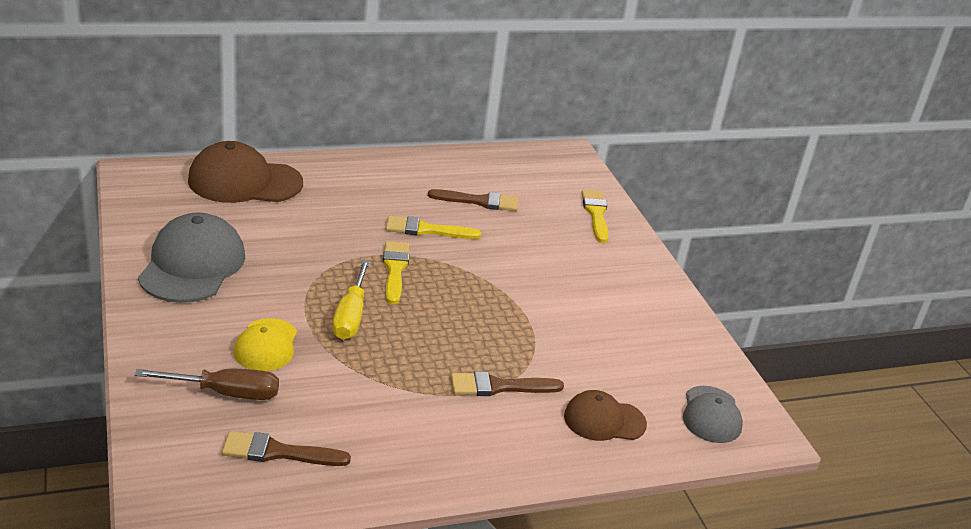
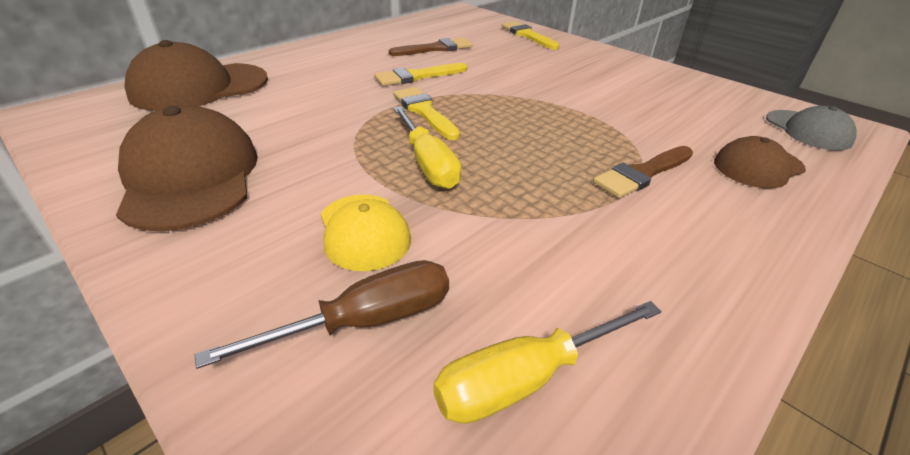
camera: 25 degrees left, 5 degrees up
grey cap [138,213,245,303] -> brown cap [116,105,258,232]
brown brush [222,431,351,466] -> yellow screwdriver [433,301,662,424]

